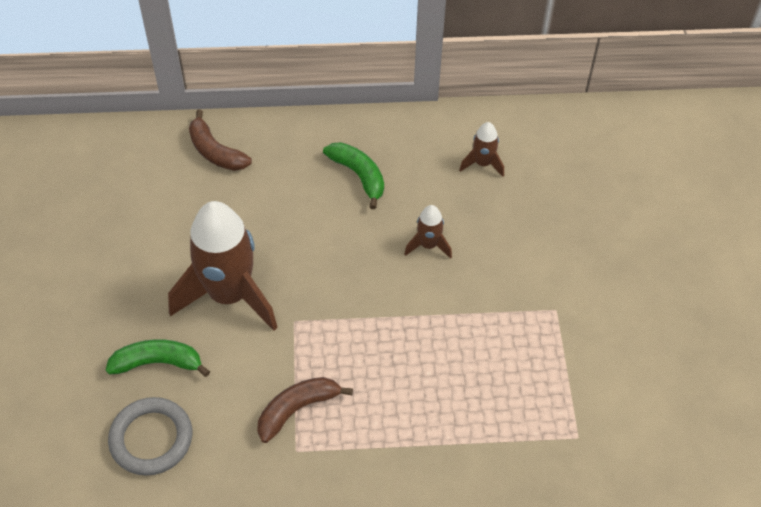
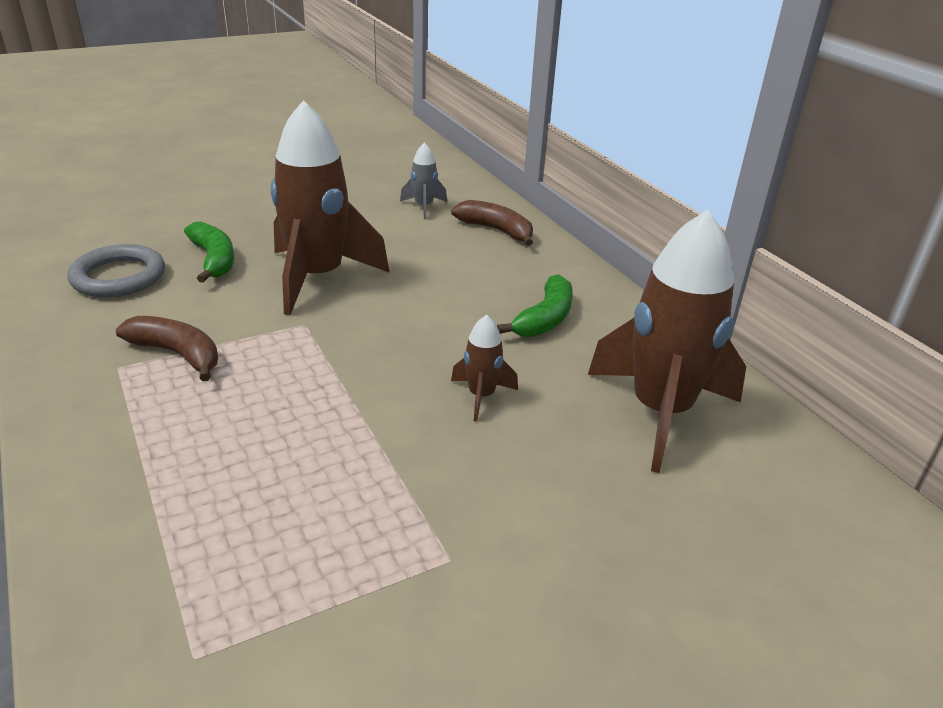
camera: 65 degrees right, 20 degrees down
brown banana [189,110,252,171] -> brown banana turned 105 degrees clockwise [451,200,533,246]
brown rocket [459,122,504,177] -> brown rocket [588,210,746,473], size x2.24
none -> grey rocket [400,142,447,219]

